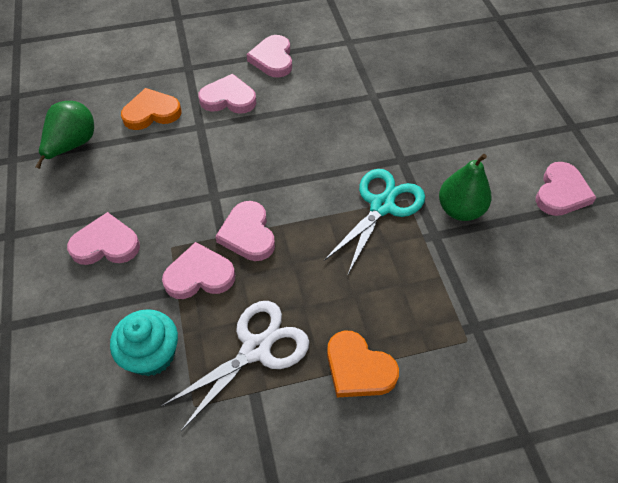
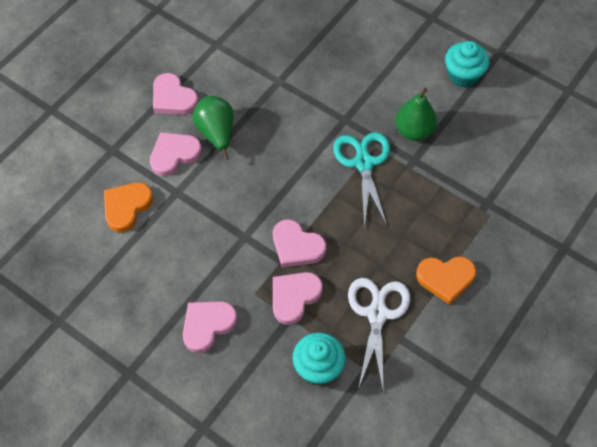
camera: 40 degrees left, 5 degrees up
green pear [36,101,94,169] -> green pear moved to [193,96,234,160]
pink heart [536,162,596,216] -> turquoise cupcake [445,41,490,87]

